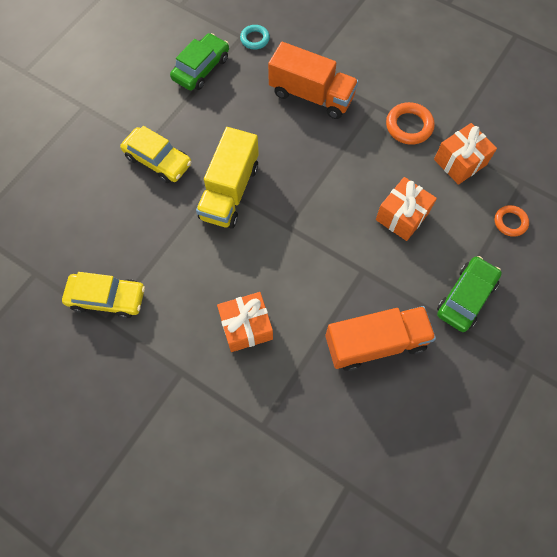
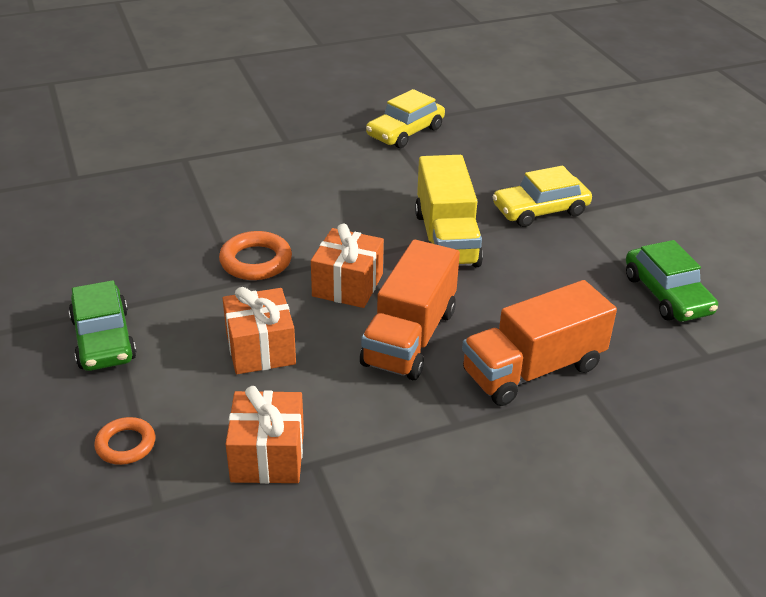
camera: 125 degrees right, 30 degrees down
yellow truck [196,127,259,229] -> yellow truck turned 150 degrees counterclockwise [415,155,483,267]
orange gift [217,292,273,352] -> orange gift moved to [311,224,384,308]
turquoise ring [240,25,270,50] -> none
orange truck [325,306,436,371] -> orange truck moved to [360,240,460,380]
orange ring [386,102,435,145] -> orange ring moved to [219,231,292,280]

